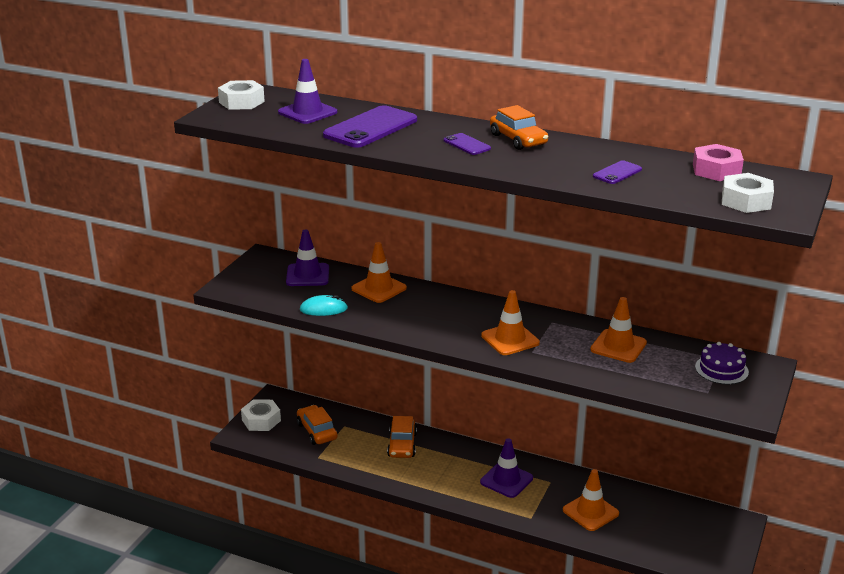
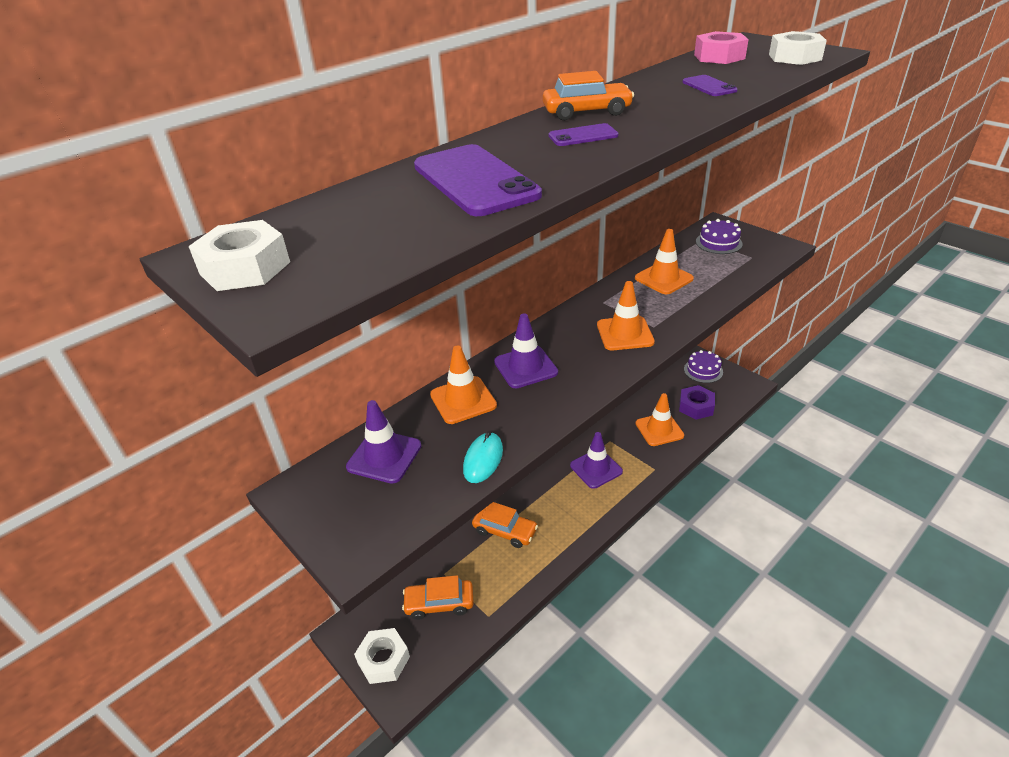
camera: 65 degrees left, 10 degrees up
purple traffic cone [278,59,337,124] -> purple traffic cone moved to [494,313,558,388]
none -> purple nut [679,385,715,420]
none -> purple cake [684,350,723,383]

